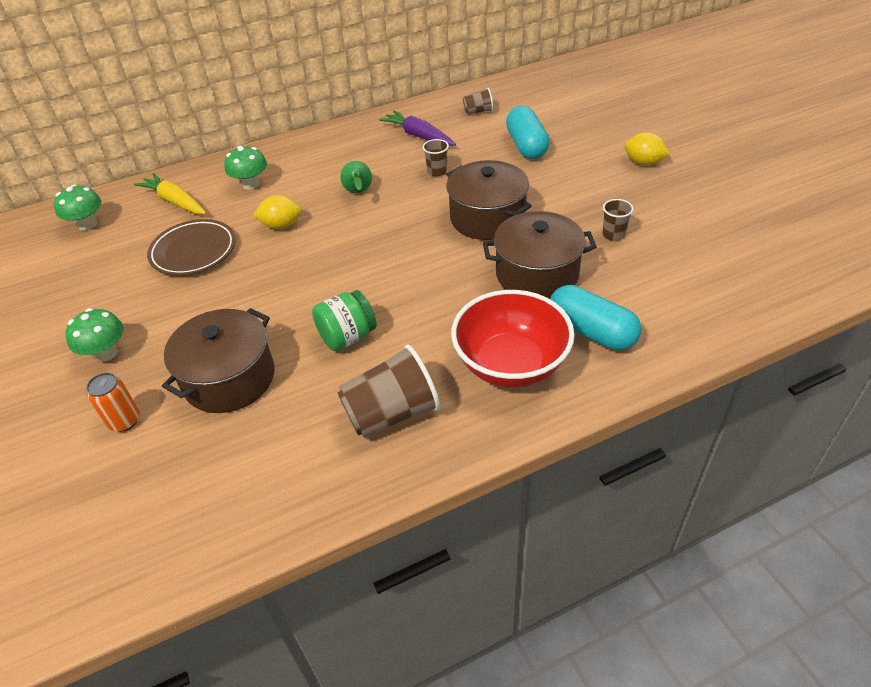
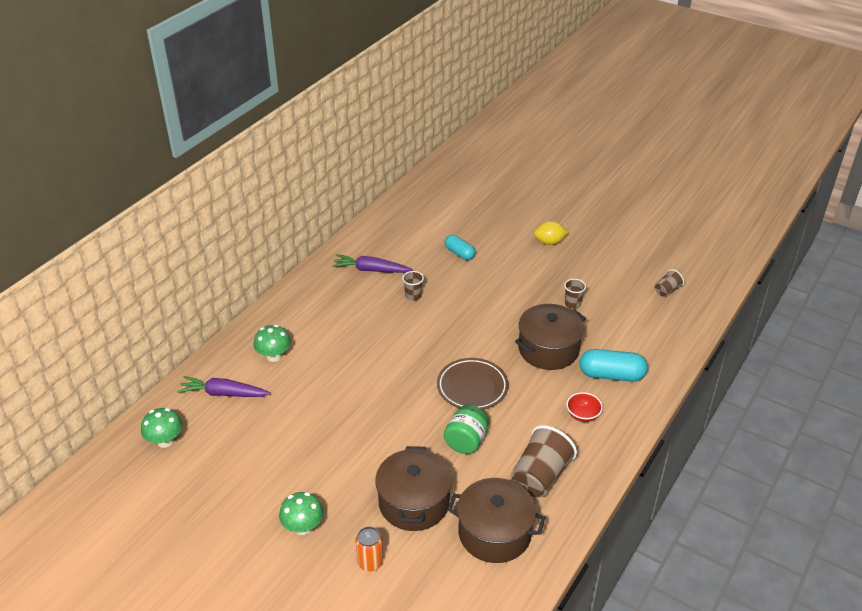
camera: 35 degrees left, 5 degrees down
yellow carrot [134,173,206,214] -> purple carrot [177,376,270,397]
brown plate [147,219,236,275] -> brown plate moved to [437,358,508,410]
yellow lemon [253,195,302,229] -> none
green pear [340,161,372,193] -> none
brown pot [446,160,532,240] -> brown pot moved to [447,478,546,563]
red bowl [451,290,575,388] -> red bowl [566,392,603,422], size x0.44
brown cup [463,88,493,115] -> brown cup moved to [655,269,684,297]
turquoise capsule [506,106,550,159] -> turquoise capsule [445,235,475,260], size x0.64

